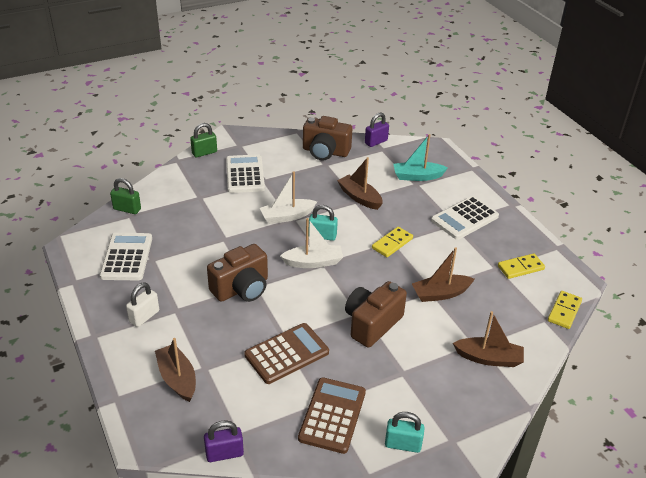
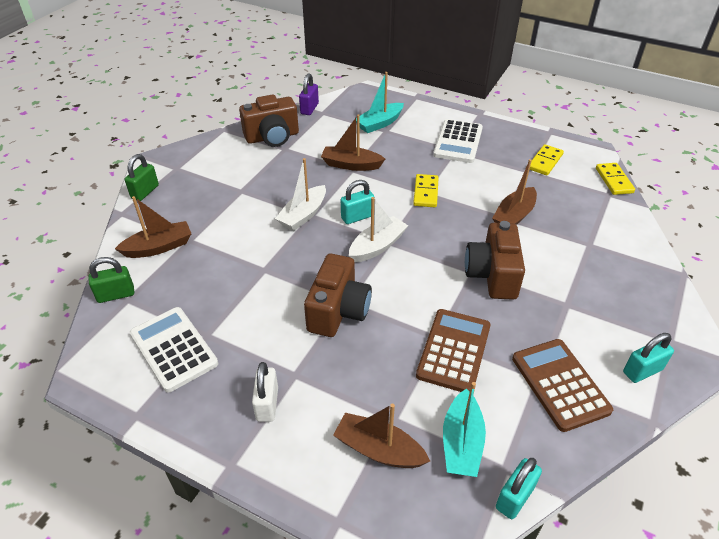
camera: 35 degrees left, 5 degrees up
purple padlock [204,420,244,462] -> turquoise padlock [496,458,542,519]
white calculator [226,154,265,193] -> none
brown boat [453,311,524,367] -> brown boat moved to [115,196,192,258]
none -> turquoise boat [443,382,486,477]

